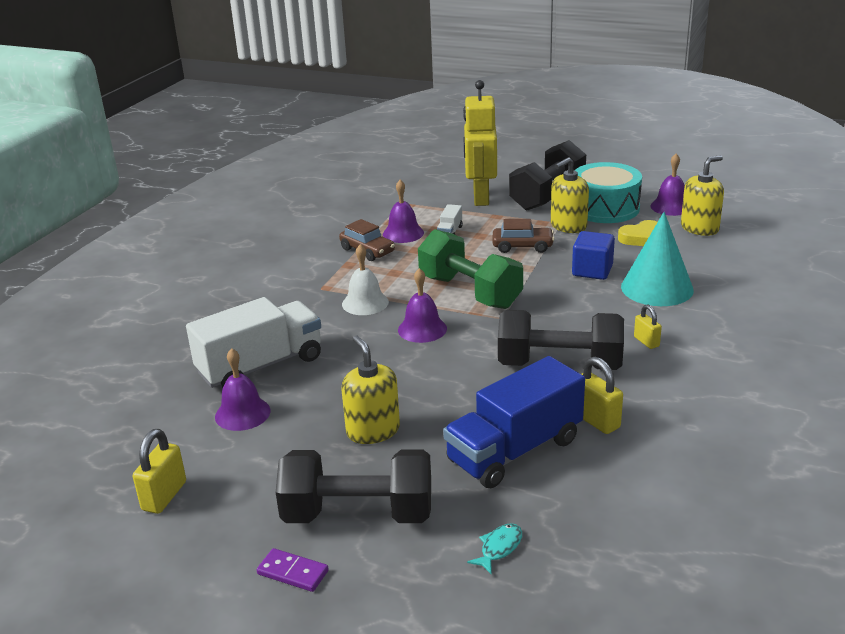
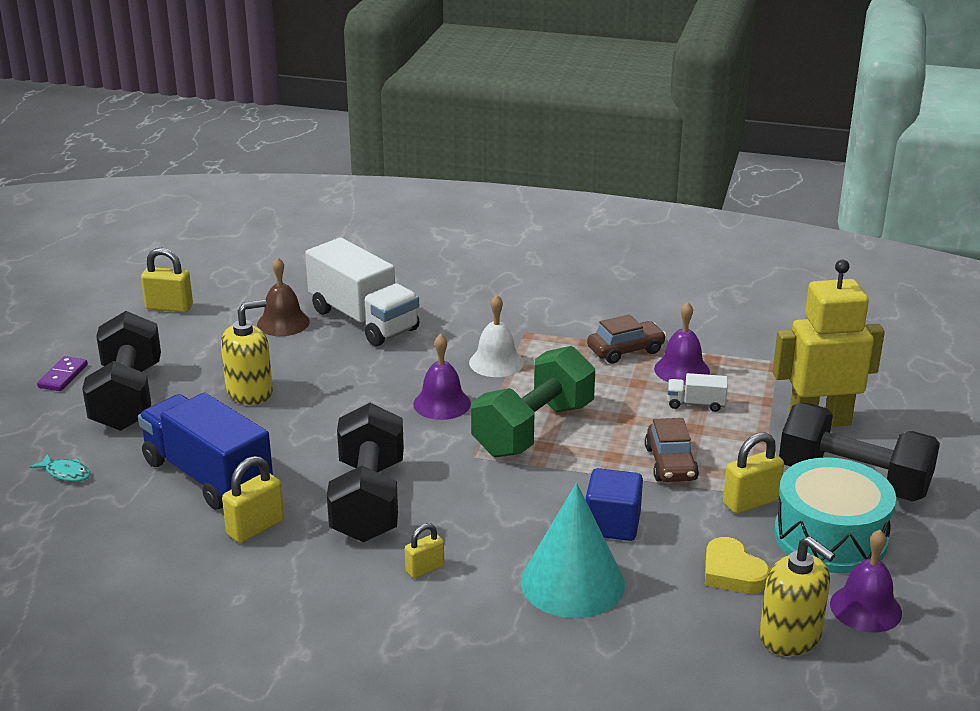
camera: 80 degrees right, 0 degrees up
purple bell [215,348,270,431] -> brown bell [257,257,310,336]
brown car [339,219,395,261] -> brown car turned 150 degrees counterclockwise [587,314,666,364]
yellow soap dispenser [551,157,589,233] -> yellow padlock [723,433,784,514]

